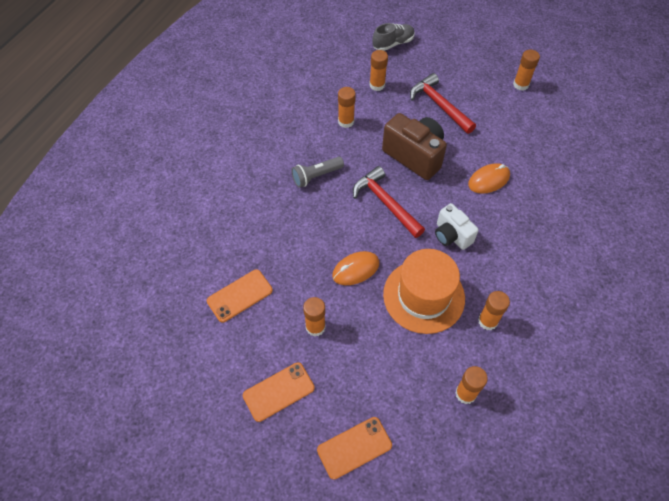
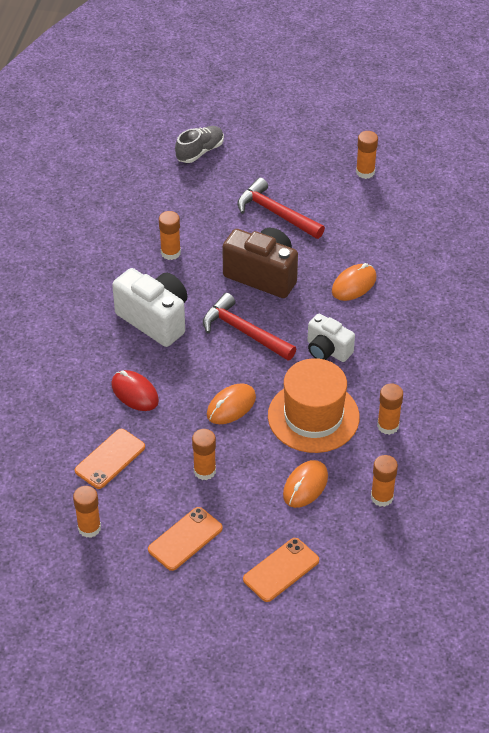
camera: 15 degrees left, 10 degrees down
grey flashlight [291,157,344,188] -> white camera [112,268,187,347]
orange glue stick [369,50,388,91] -> orange glue stick moved to [73,486,101,538]
none -> red mouse [111,370,159,411]
none -> orange mouse [283,460,328,508]

